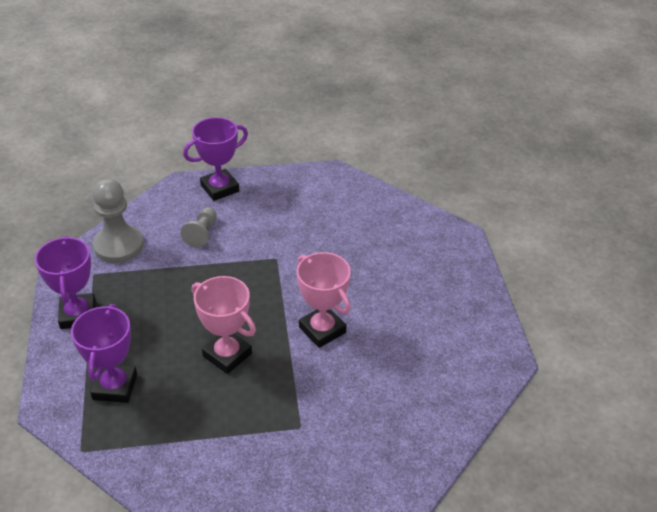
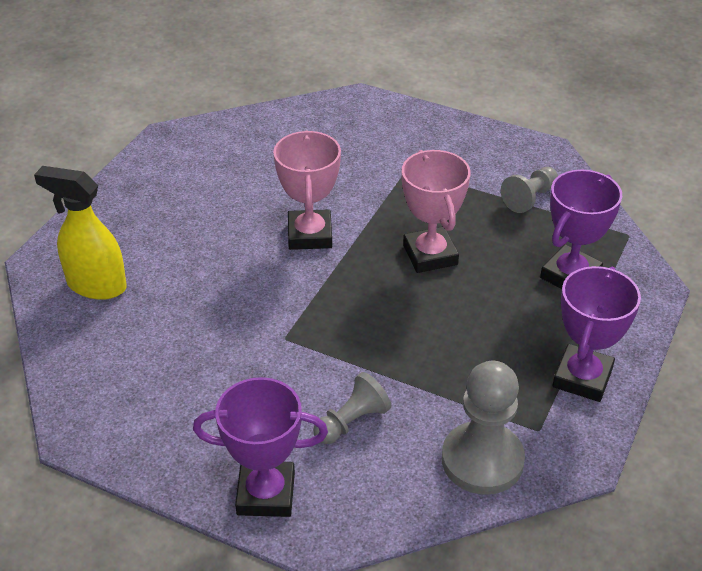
camera: 145 degrees left, 0 degrees up
none -> yellow spray bottle [34,166,127,300]
none -> grey pawn [501,167,558,213]

